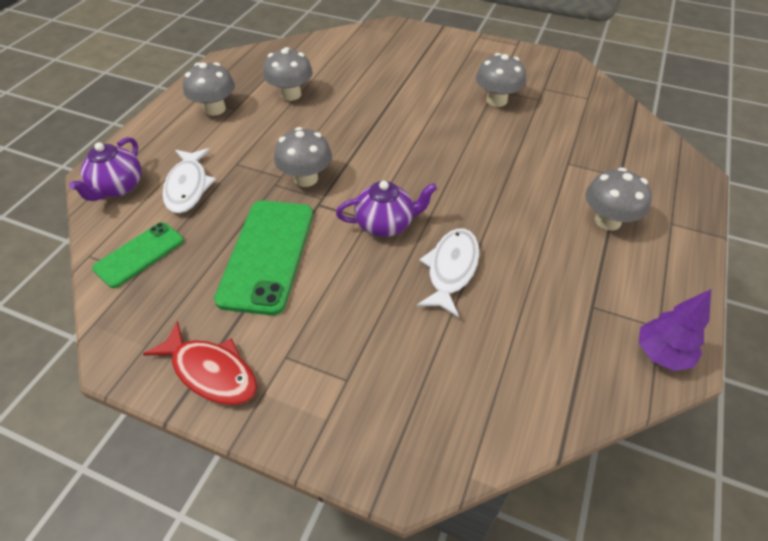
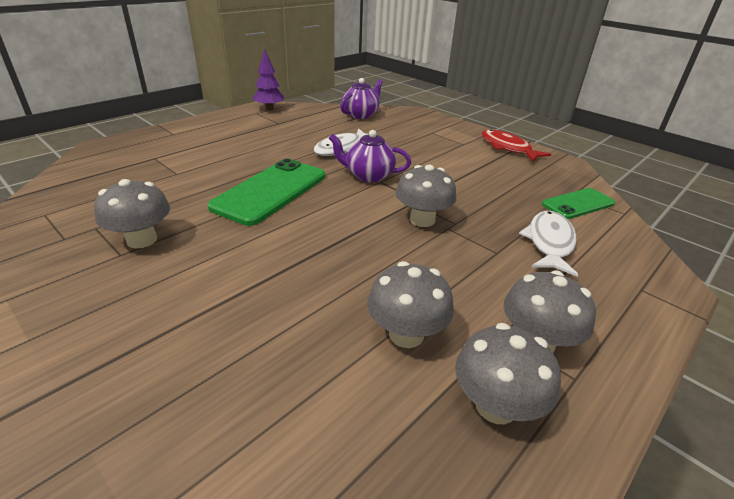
camera: 160 degrees left, 15 degrees down
purple teapot [69,137,142,201] -> purple teapot moved to [340,78,383,119]
green phone [214,200,313,315] -> green phone moved to [207,159,325,226]
grey mushroom [586,168,652,230] -> grey mushroom moved to [455,323,561,424]

